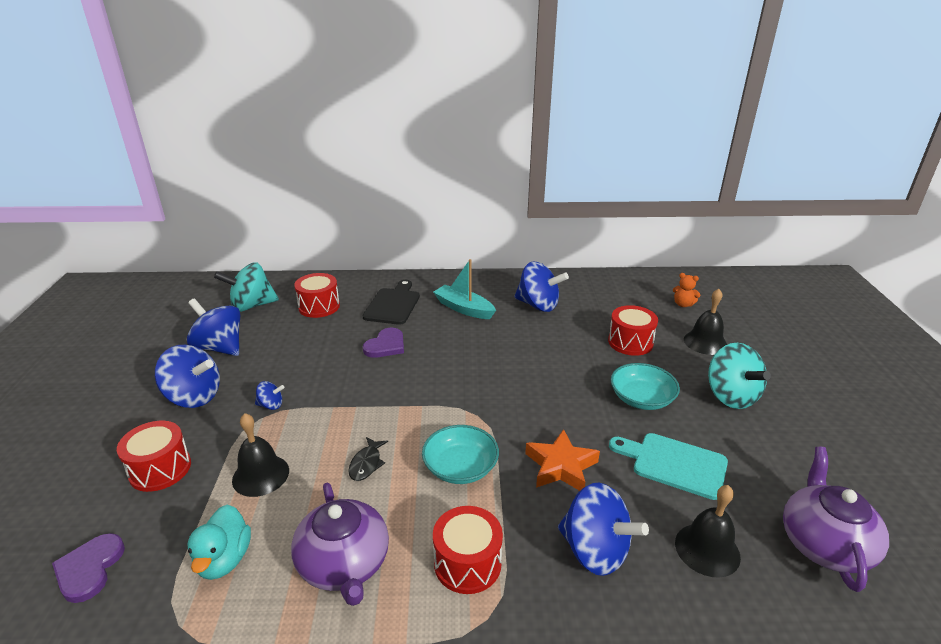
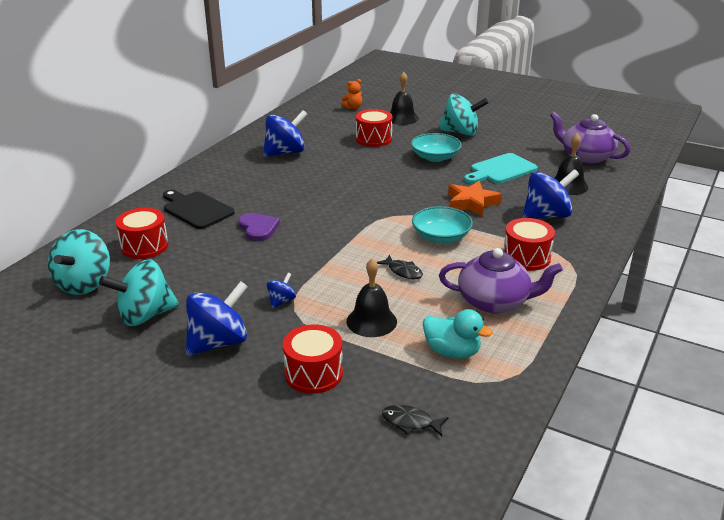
camera: 60 degrees left, 0 degrees up
purple heart [52,533,125,603] -> black fish [382,405,449,436]
blue spinning top [187,298,240,356] -> turquoise spinning top [99,259,179,326]
turquoise boat [433,259,496,319] -> none

